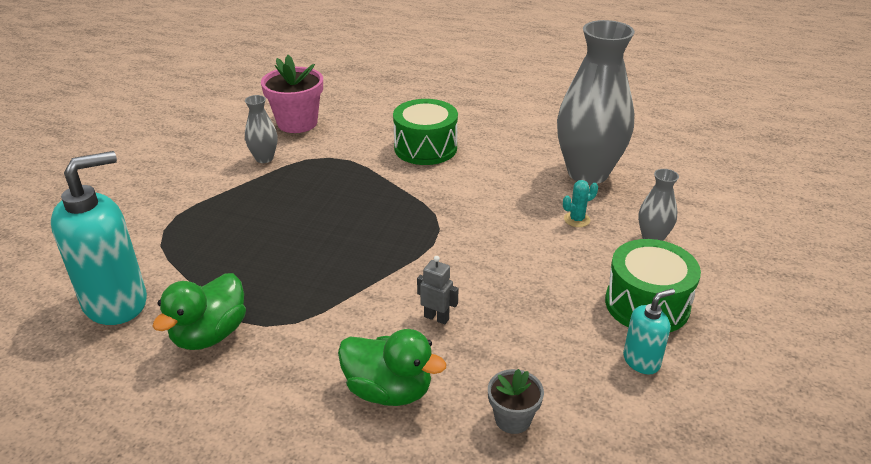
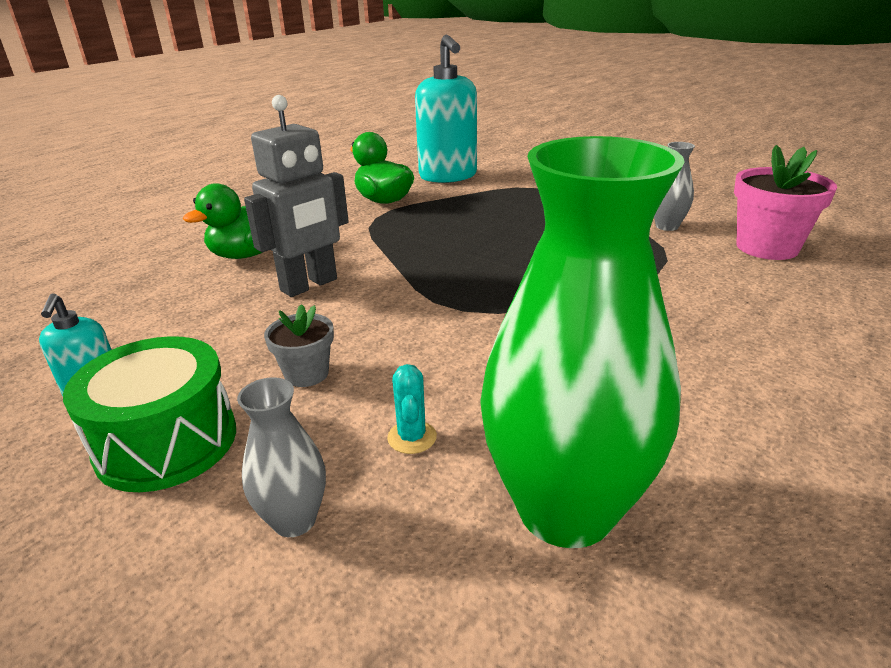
camera: 110 degrees right, 5 degrees down
green drum [393,99,458,165] -> none
grey robot [417,256,458,325] -> grey robot [244,95,349,297], size x2.08
grey flower pot [488,369,544,434] -> grey flower pot moved to [264,304,334,387]
grey vase [557,20,635,184] -> green vase [480,136,685,548]

